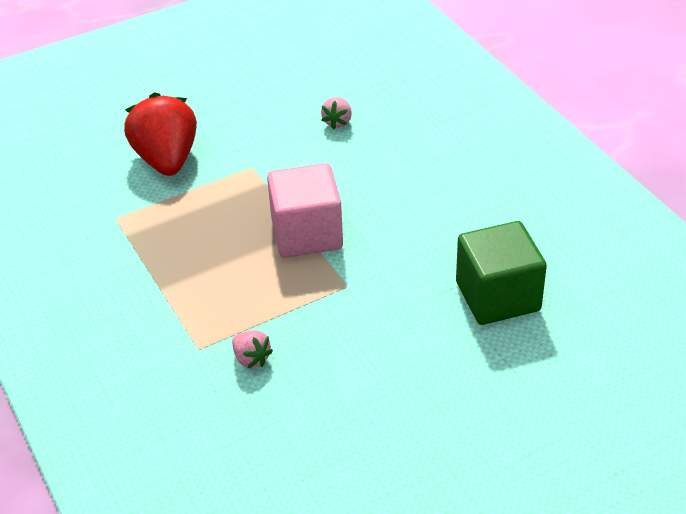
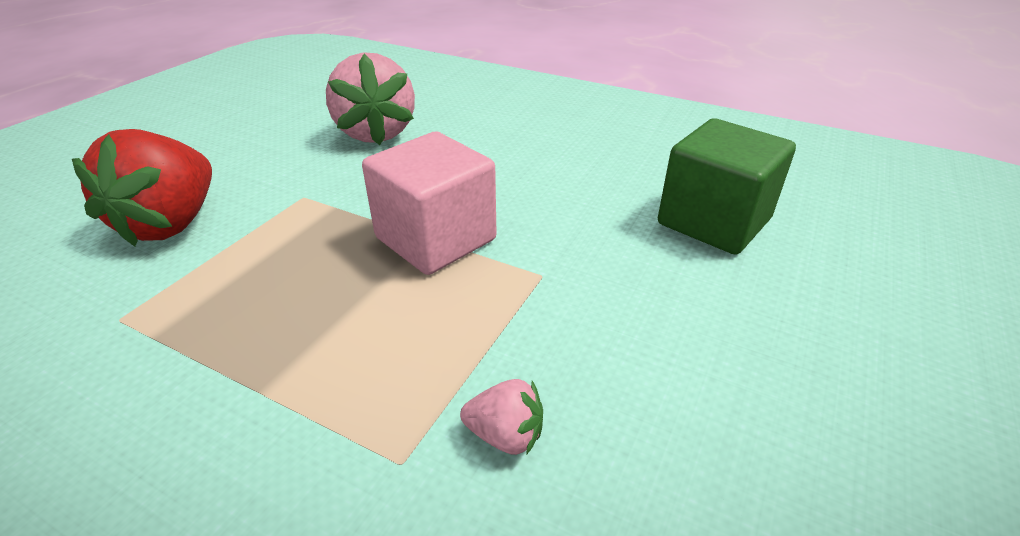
camera: 35 degrees left, 5 degrees down
red strawberry [124,92,197,176] -> red strawberry turned 120 degrees counterclockwise [72,129,212,247]
pink strawberry [321,97,352,129] -> pink strawberry [326,52,415,145], size x2.24

